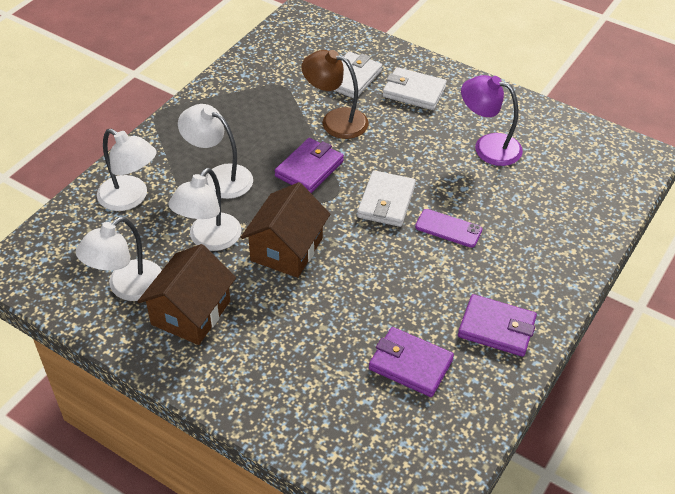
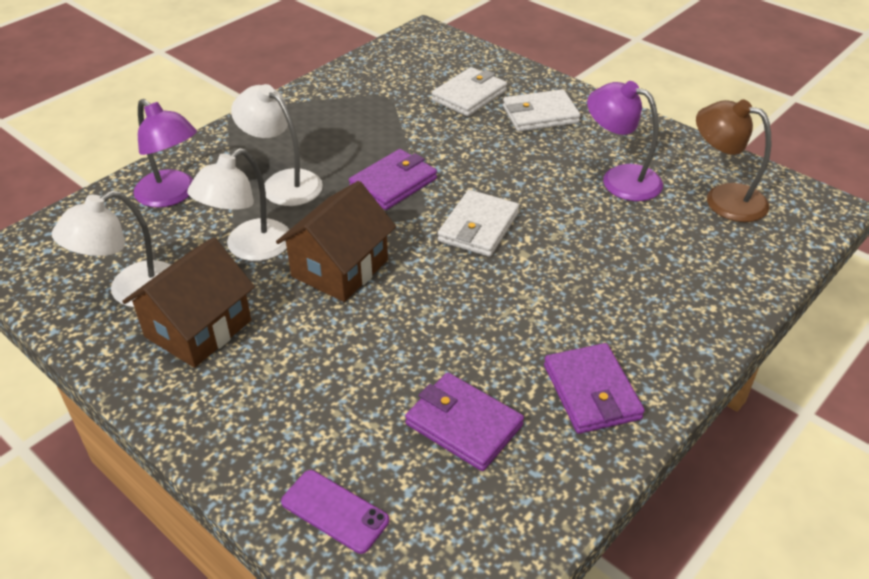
camera: 10 degrees right, 5 degrees down
white lamp [97,129,157,211] -> purple lamp [134,99,197,208]
brown lamp [301,50,368,139] -> brown lamp moved to [696,99,771,222]
white wallet [383,67,447,110] -> white wallet turned 45 degrees counterclockwise [503,89,581,132]
purple phone [415,209,482,248] -> purple phone moved to [281,470,389,554]
purple wallet [458,294,537,357] -> purple wallet turned 45 degrees clockwise [544,343,645,434]

